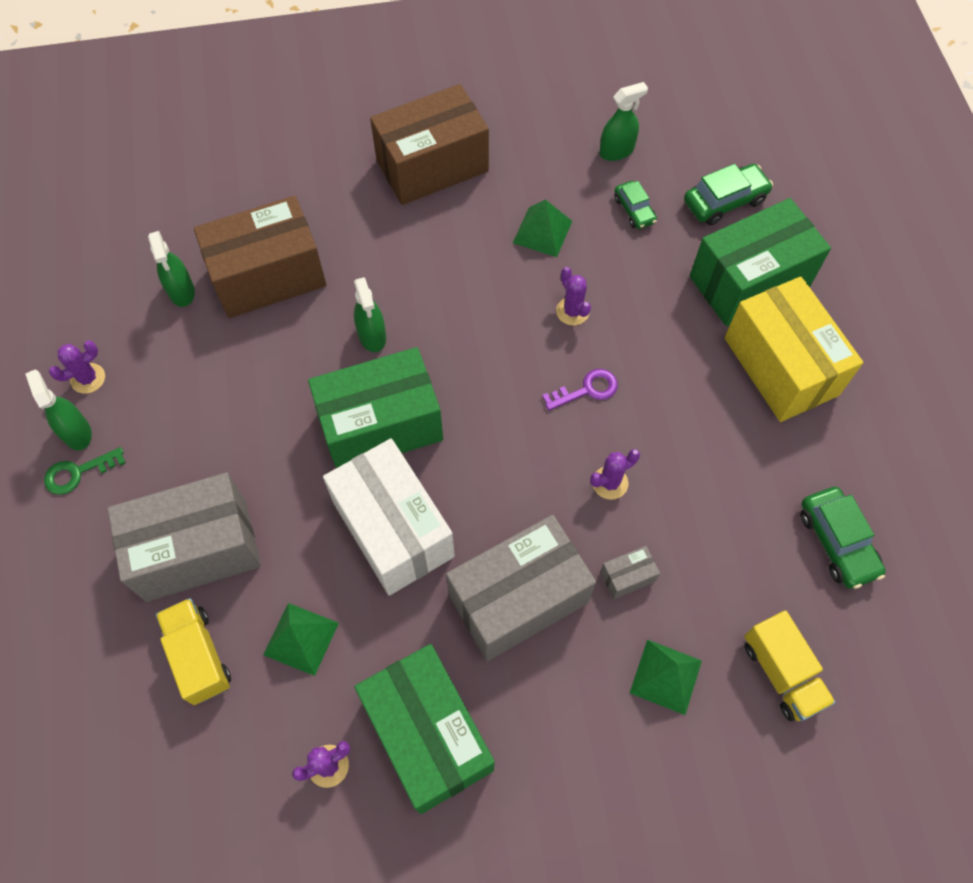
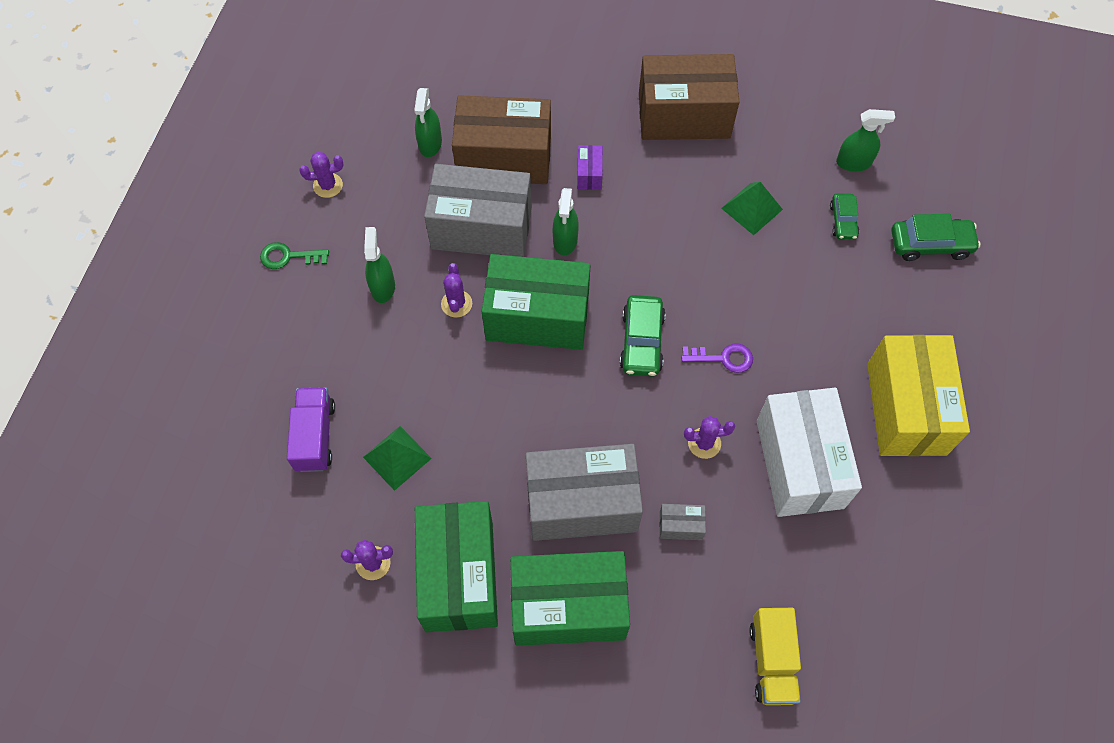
camera: 25 degrees right, 0 degrees up
green spray bottle [25,370,92,450] -> green spray bottle moved to [364,227,395,303]
grey box [108,472,261,602] -> grey box moved to [424,164,532,257]
yellow truck [156,598,231,705] -> purple truck [287,387,335,472]
white box [323,439,455,596] -> white box moved to [757,388,862,517]
purple cactus [556,267,591,326] -> purple cactus moved to [441,263,472,318]
green pyramid [630,639,702,715] -> none
green box [690,198,831,326] -> green box moved to [510,551,630,646]
green car [800,487,886,589] -> green car moved to [620,295,666,377]
none -> purple box [577,145,603,190]

